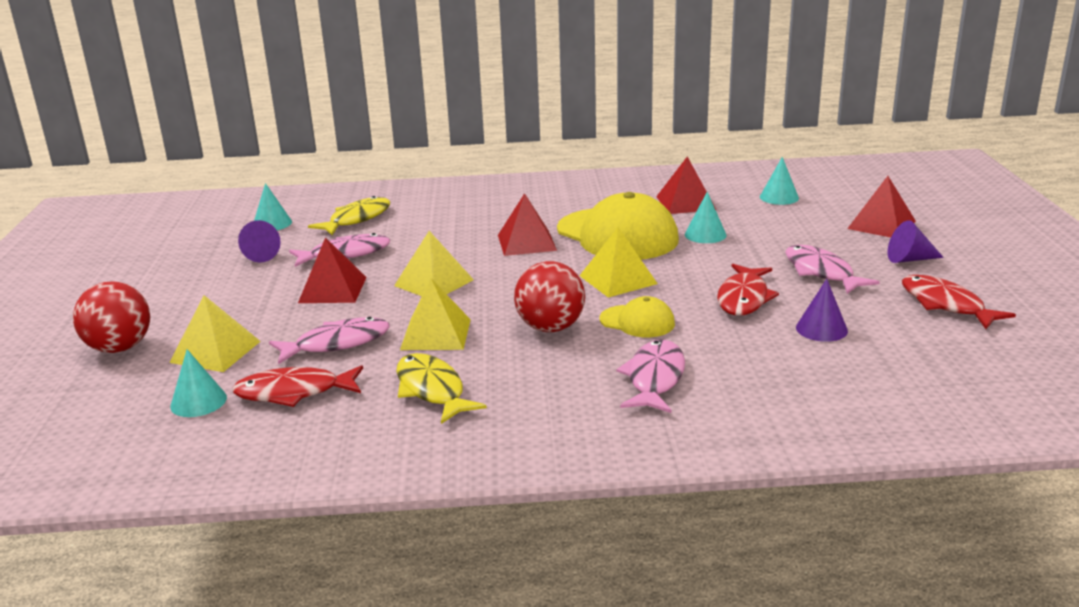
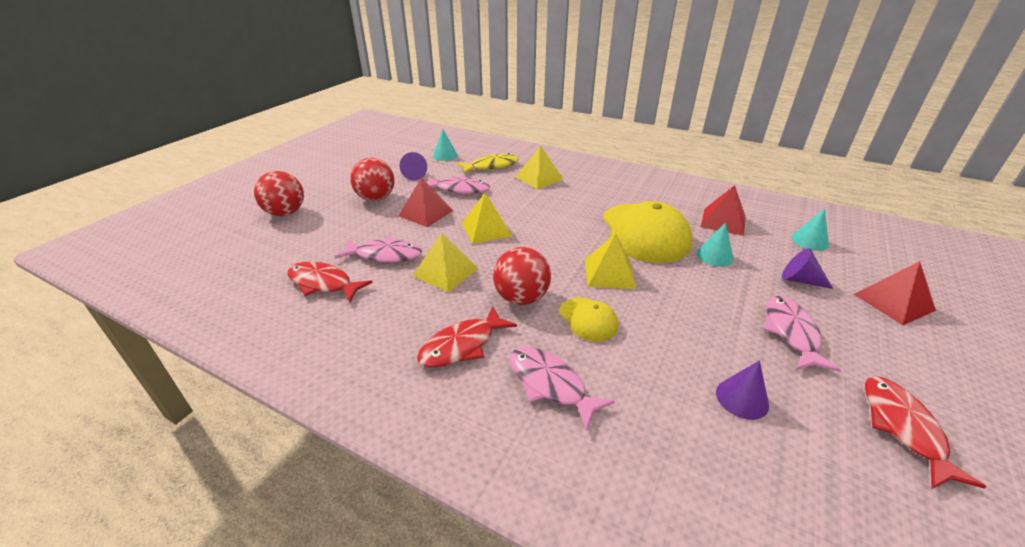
camera: 30 degrees right, 10 degrees up
yellow pyramid [170,295,261,372] -> yellow pyramid moved to [516,145,564,189]
turquoise cone [170,349,227,417] -> none
yellow fish [396,353,487,424] -> none
red pyramid [498,193,557,256] -> none
pink fish [616,340,685,413] -> pink fish turned 90 degrees counterclockwise [510,347,615,431]
red fish [717,264,779,316] -> red fish moved to [417,307,517,368]
purple cone [888,220,944,263] -> purple cone moved to [782,249,833,289]
none -> red ball [350,158,395,201]

